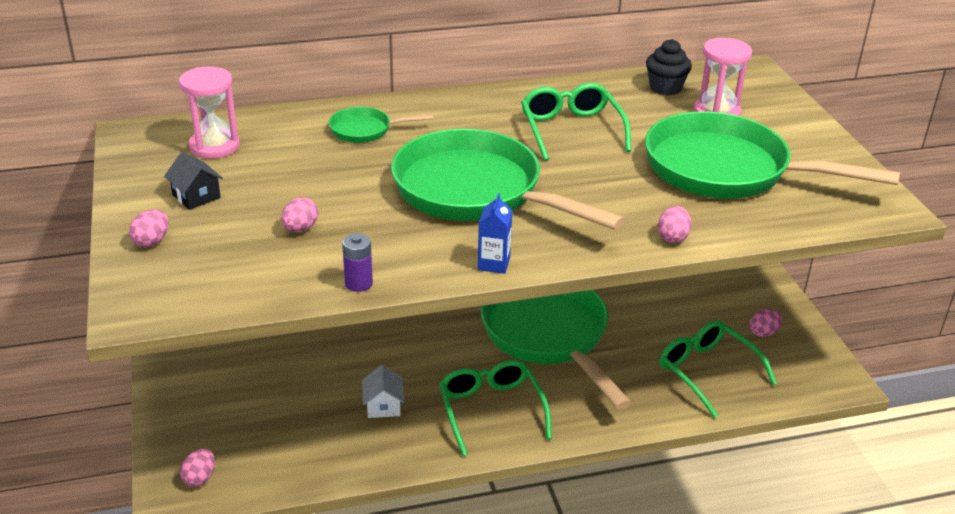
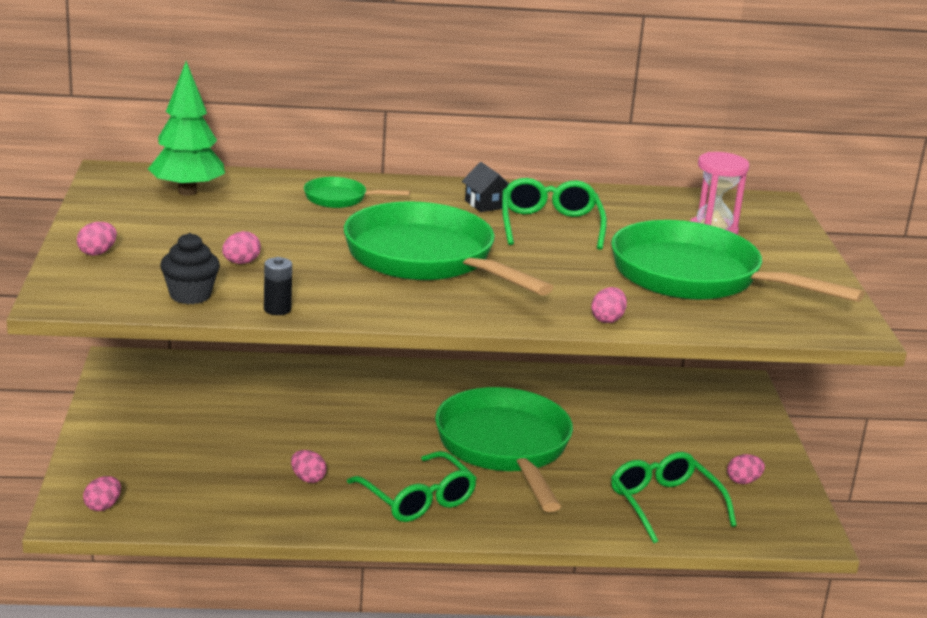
camera: 10 degrees right, 10 degrees down
black house [164,152,223,210] -> black house moved to [462,162,509,212]
pink hourglass [179,66,240,159] -> green tree [148,61,225,196]
purple battery [342,233,373,292] -> black battery [264,257,292,315]
white house [362,365,404,418] -> pink egg [291,450,327,483]
green glasses [439,360,552,456] -> green glasses turned 150 degrees clockwise [347,451,477,522]
blue carton [478,193,512,274] -> none
black cupcake [646,39,692,95] -> black cupcake moved to [160,233,220,304]

